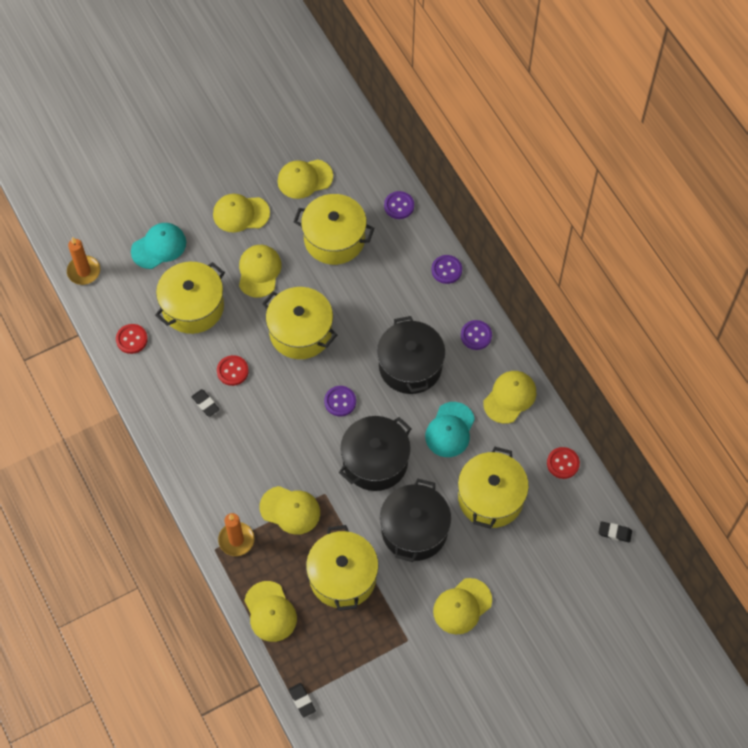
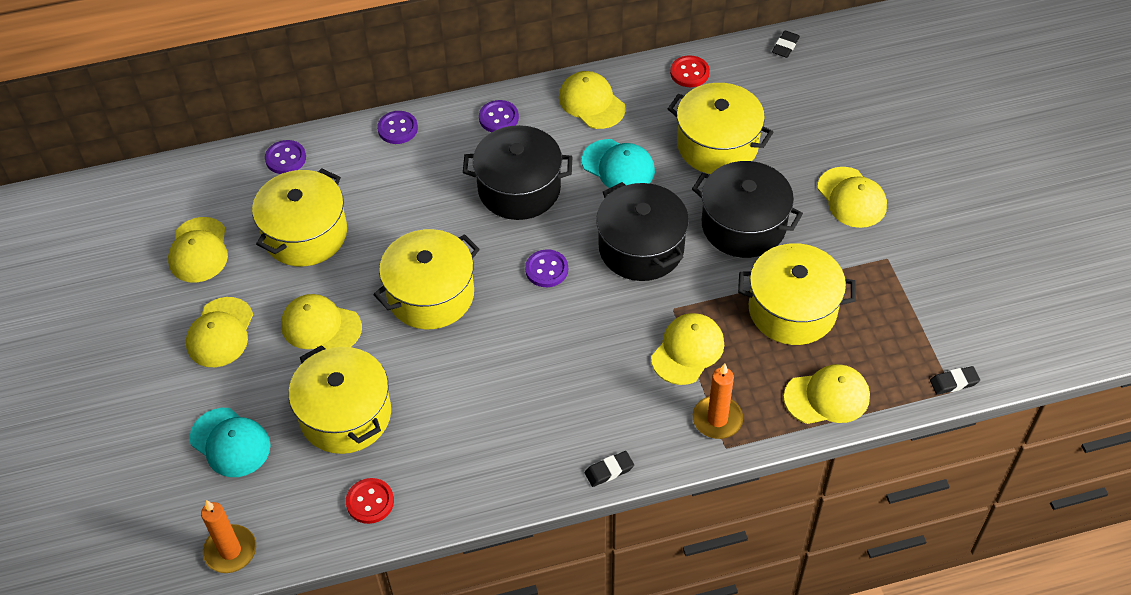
camera: 75 degrees left, 10 degrees down
turquoise cap [131,223,186,269] -> turquoise cap turned 150 degrees clockwise [190,408,271,477]
black eraser [192,389,220,417] -> black eraser moved to [585,451,634,487]
red button [217,355,249,386] -> none

